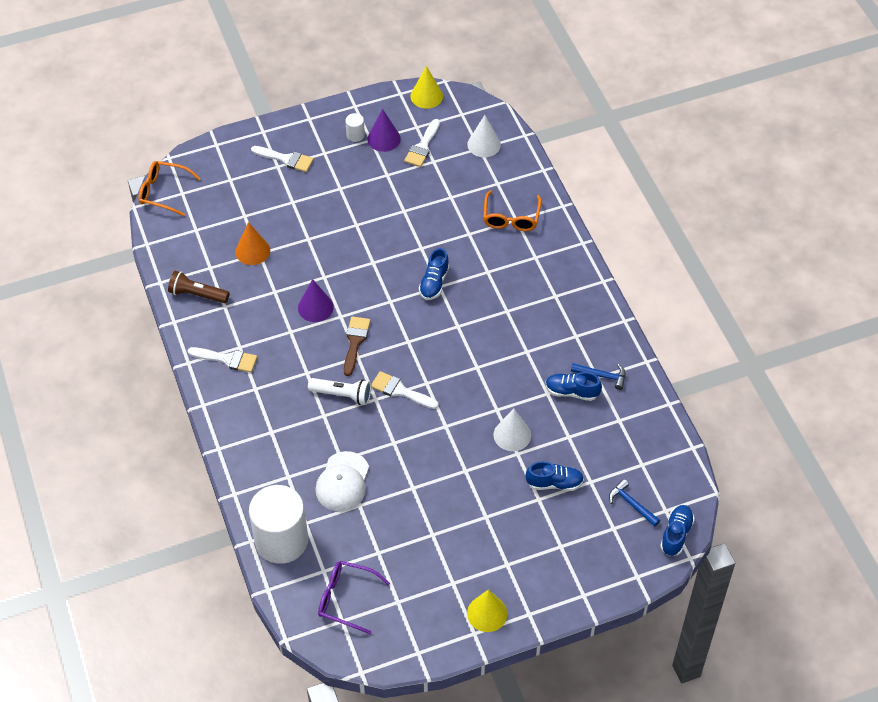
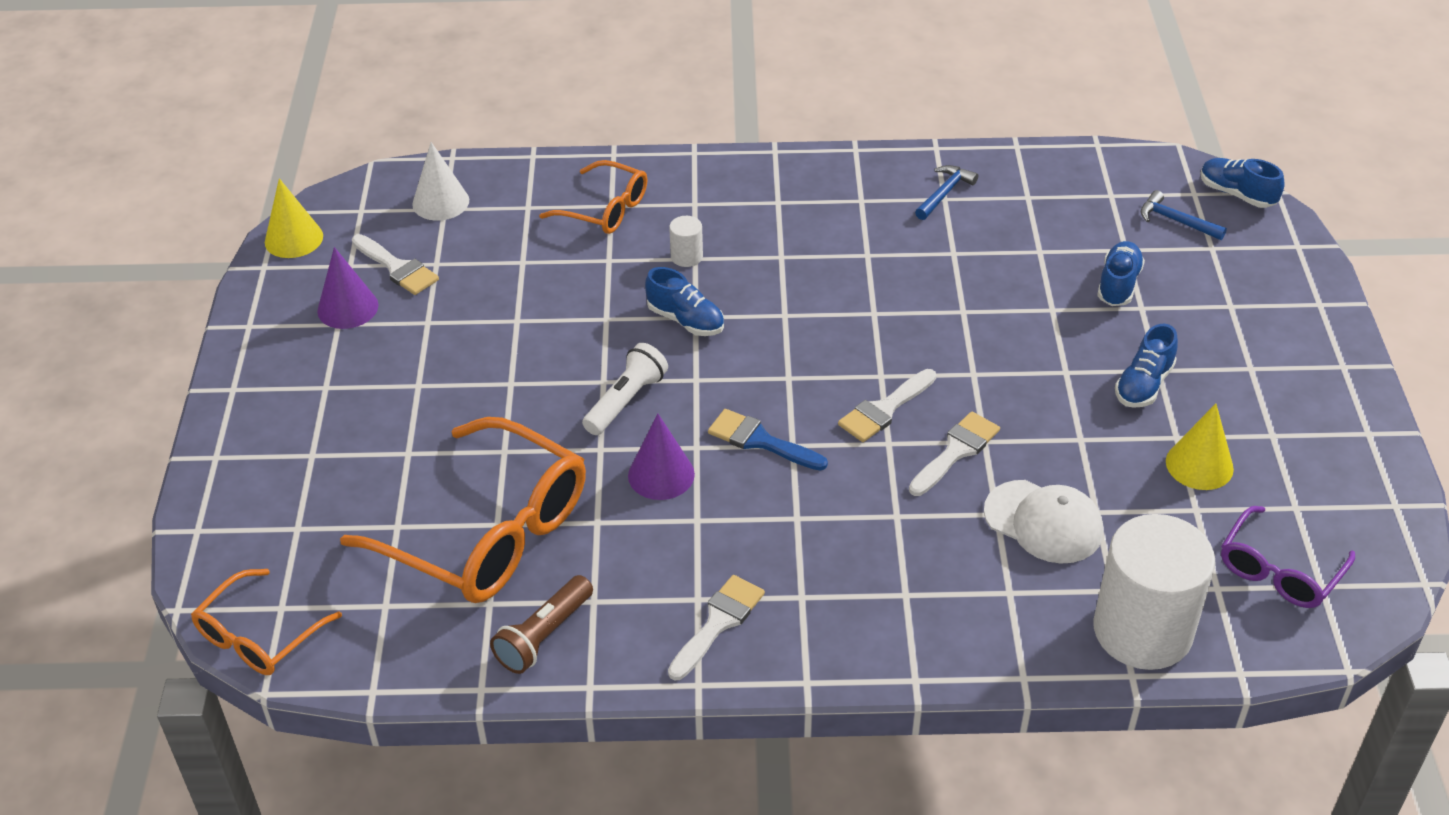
camera: 70 degrees left, 10 degrees down
orange cone [235,222,270,265] -> orange glasses [340,417,586,603]
white brush [251,146,314,172] -> white brush moved to [909,412,1000,496]
white flashlight [308,378,371,405] -> white flashlight moved to [582,343,668,435]
brown brush [344,316,370,376] -> blue brush [708,409,828,471]
white cylinder [345,113,365,142] -> white cylinder moved to [669,216,703,267]
yellow cone [467,590,507,632] -> yellow cone moved to [1166,404,1234,490]
white cone [493,409,531,451] -> none
blue shoe [545,372,602,401] -> blue shoe moved to [1115,324,1178,408]
blue hammer [609,479,660,527] -> blue hammer turned 60 degrees clockwise [1141,190,1227,240]

